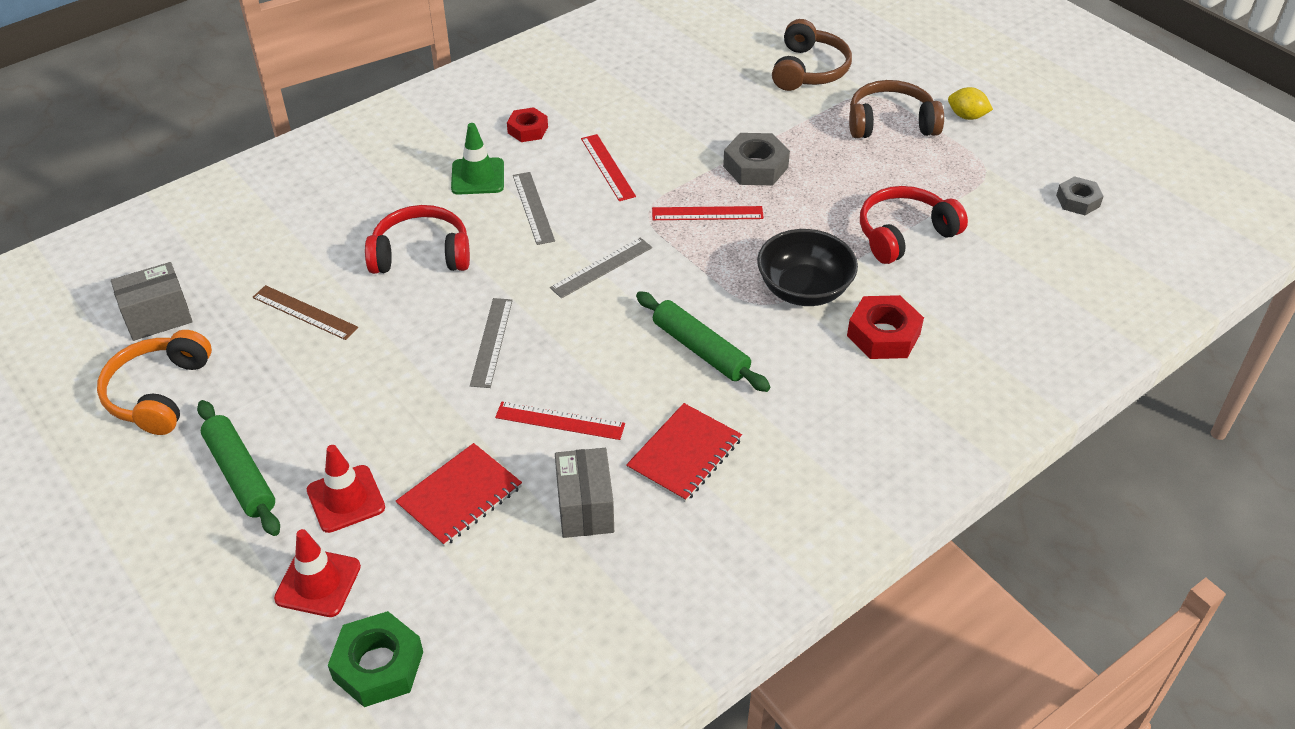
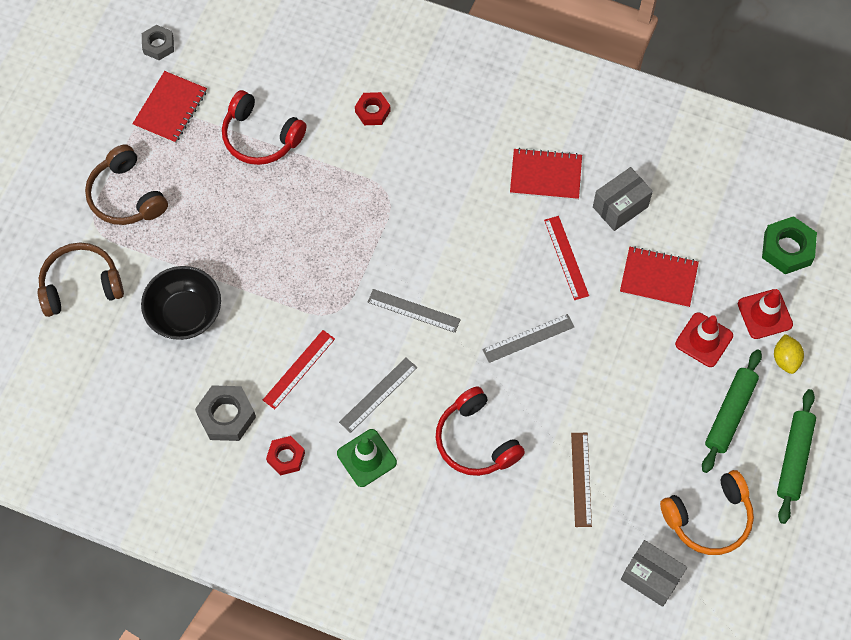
camera: 120 degrees left, 20 degrees up
green rolling pin [636,291,771,392] -> green rolling pin moved to [777,389,816,524]
red ruler [652,206,764,220] -> none
grey nut [723,133,790,186] -> grey nut moved to [195,385,256,441]
black bowl [757,229,858,306] -> black bowl moved to [141,266,221,340]
red nut [847,295,924,359] -> red nut [355,92,391,125], size x0.65
yellow lemon [948,87,993,120] -> yellow lemon moved to [774,334,804,374]
none -> red notebook [132,71,207,143]

